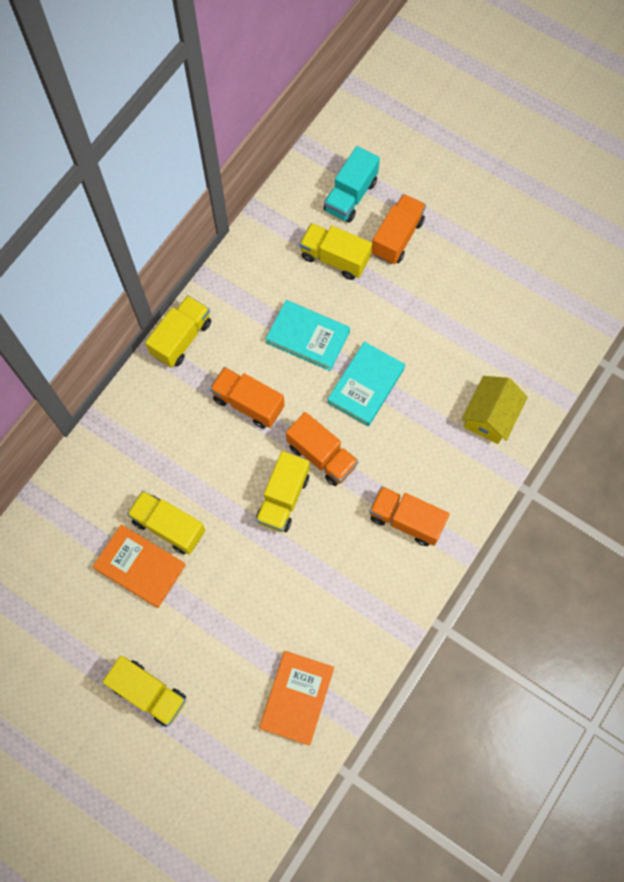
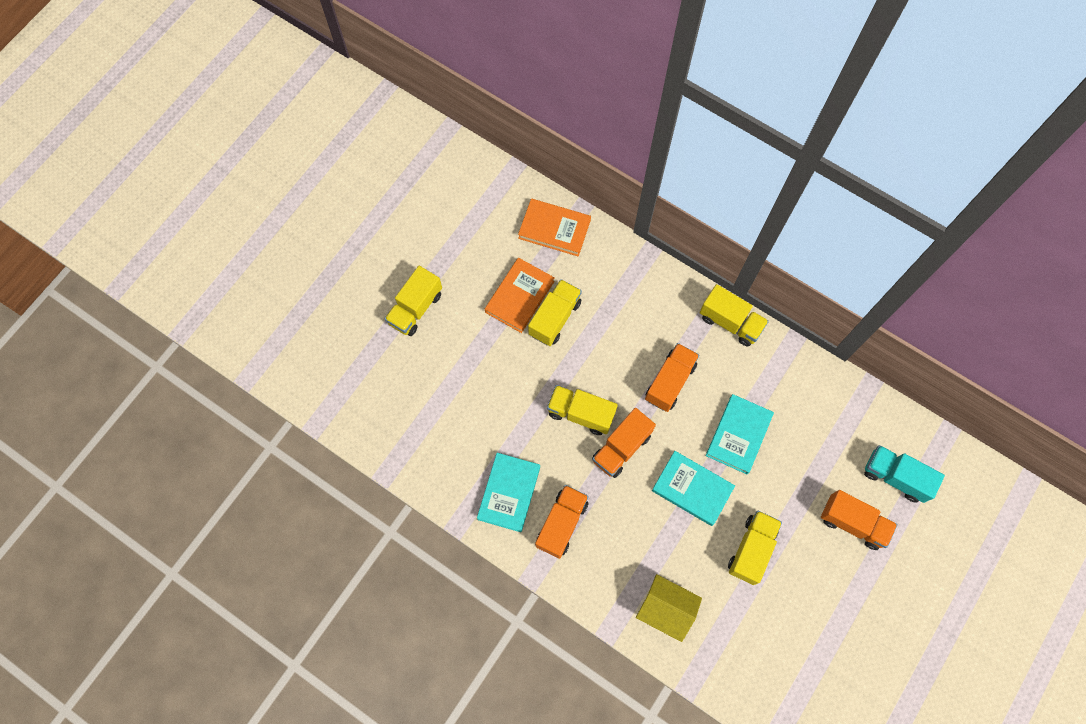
camera: 90 degrees right, 0 degrees up
orange book [259,651,334,746] -> orange book moved to [518,199,591,256]
yellow truck [299,223,372,280] -> yellow truck moved to [728,511,782,585]
none -> turquoise book [477,453,540,532]

